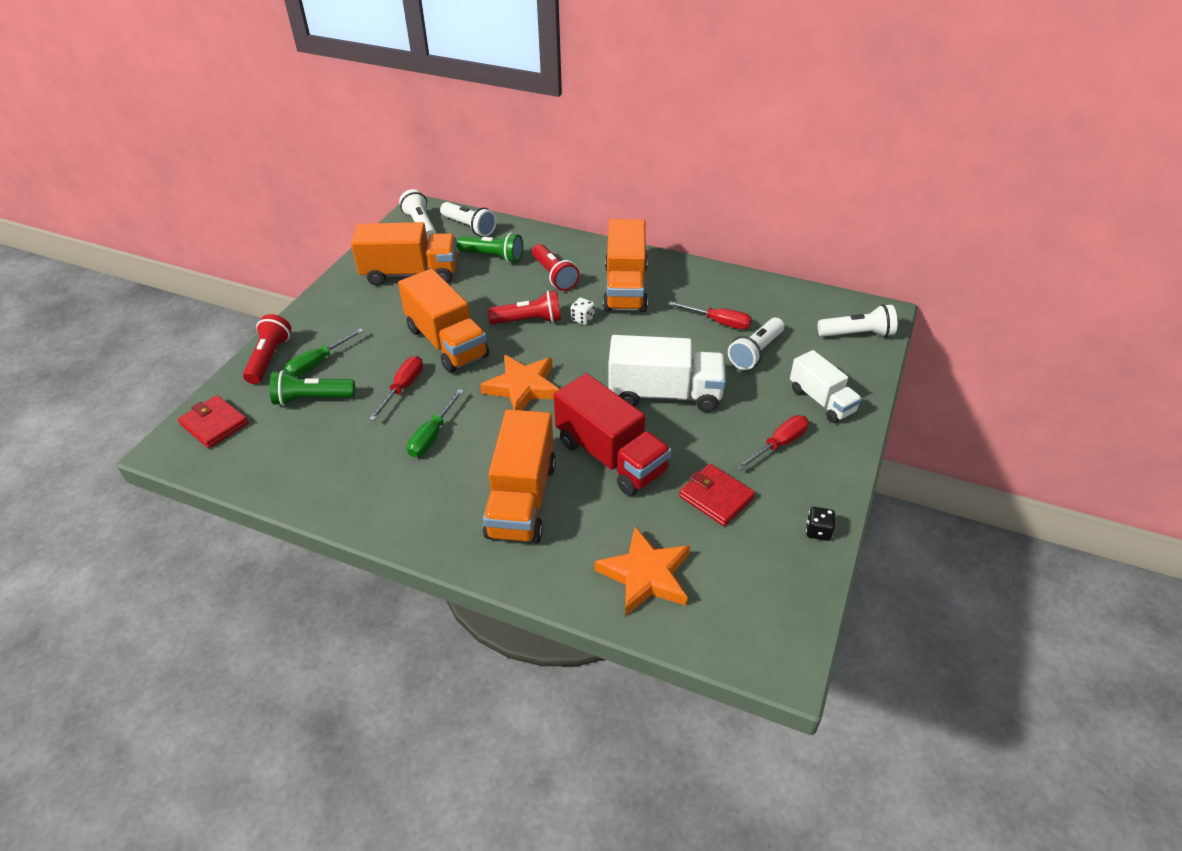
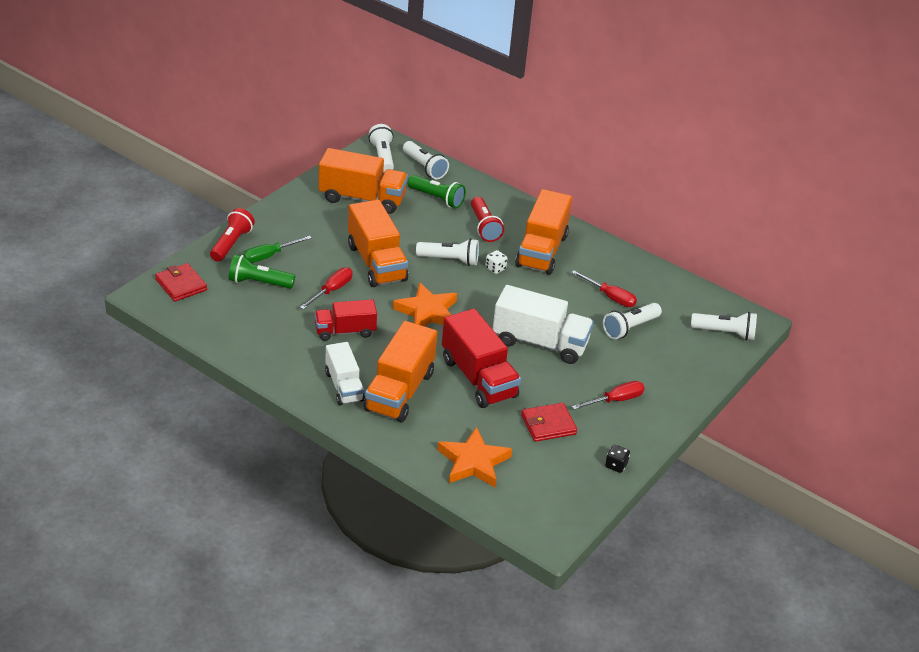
camera: 10 degrees right, 5 degrees down
green screwdriver [407,389,464,457] -> red truck [315,299,377,341]
red flashlight [488,291,561,324] -> white flashlight [416,238,479,266]
red wallet [679,464,755,526] -> red wallet turned 75 degrees counterclockwise [521,403,577,442]
white truck [790,350,862,423] -> white truck moved to [325,342,365,405]

